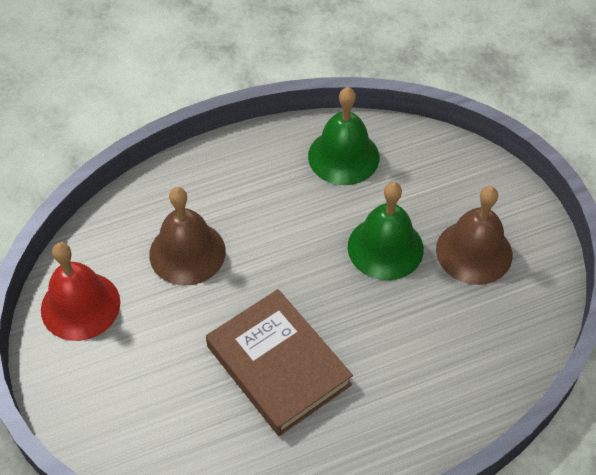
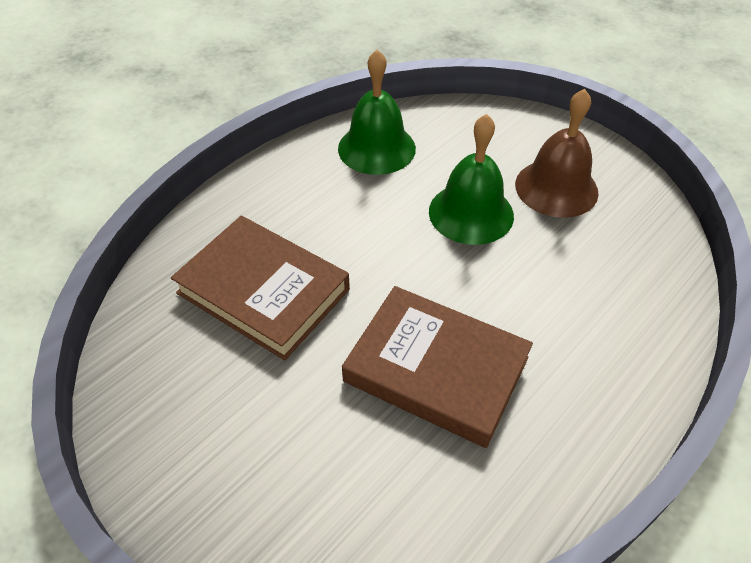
camera: 25 degrees left, 5 degrees down
red bell [41,242,120,341] -> none
brown bell [149,187,226,286] -> brown book [171,216,350,360]

